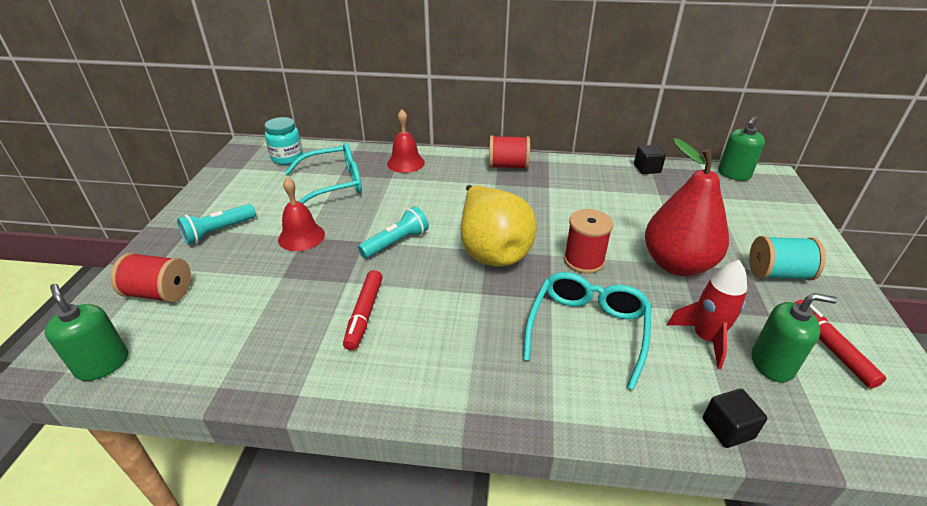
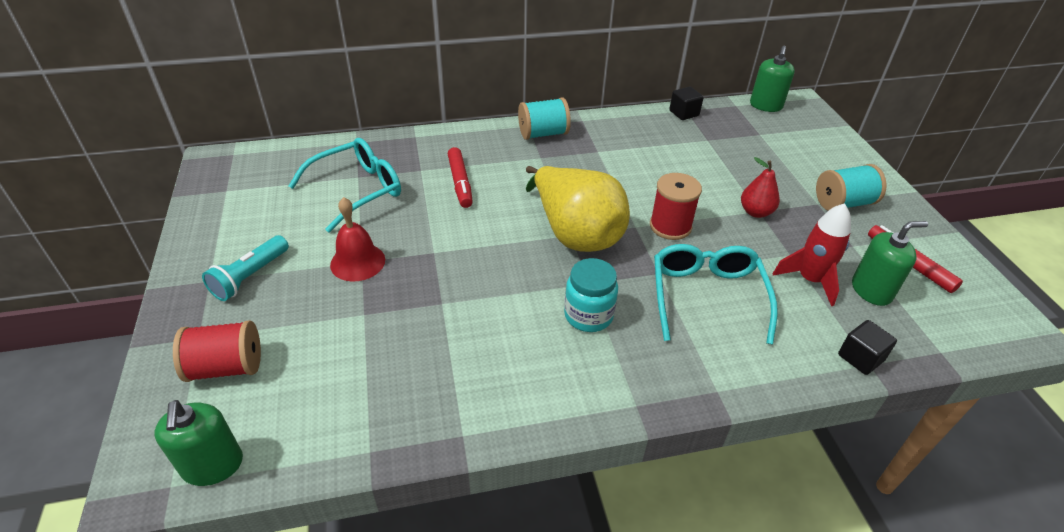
camera: 20 degrees left, 5 degrees up
green soap dispenser [45,284,128,381] -> green soap dispenser turned 135 degrees counterclockwise [154,400,243,486]
turquoise jar [264,117,303,165] -> turquoise jar moved to [564,258,618,332]
red marker [343,270,382,350] -> red marker moved to [448,147,473,208]
turquoise flashlight [358,206,429,258] -> none
red bell [387,109,425,173] -> none
red spool [489,135,530,169] -> turquoise spool [518,97,571,140]
red pear [645,138,729,276] -> red pear [741,157,780,218], size x0.48

